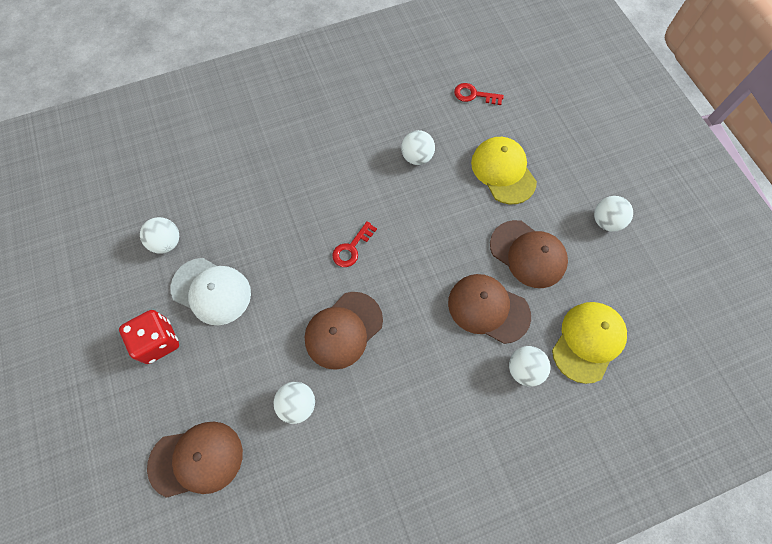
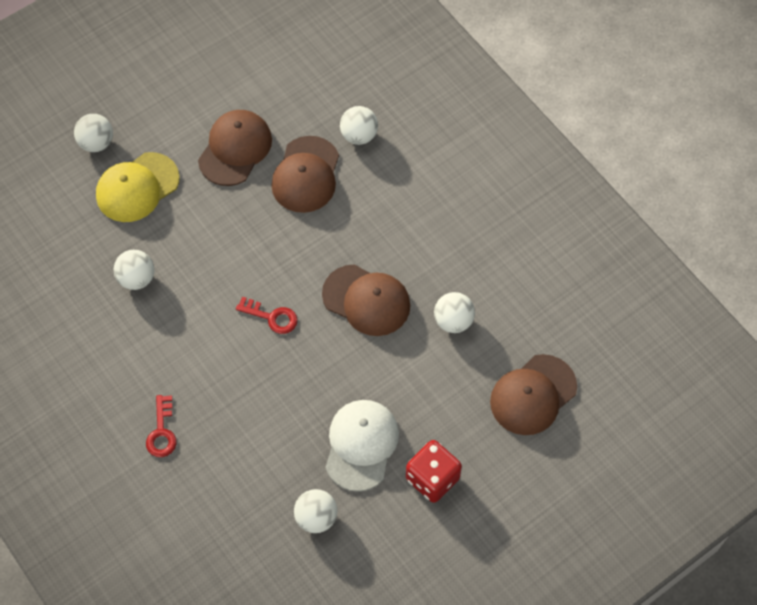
camera: 105 degrees left, 5 degrees down
brown cap [147,422,243,498] -> brown cap turned 105 degrees counterclockwise [490,354,577,435]
red key [454,83,504,105] -> red key moved to [146,395,177,457]
yellow cap [552,302,627,384] -> none
white ball [594,196,633,232] -> white ball moved to [74,114,113,152]

